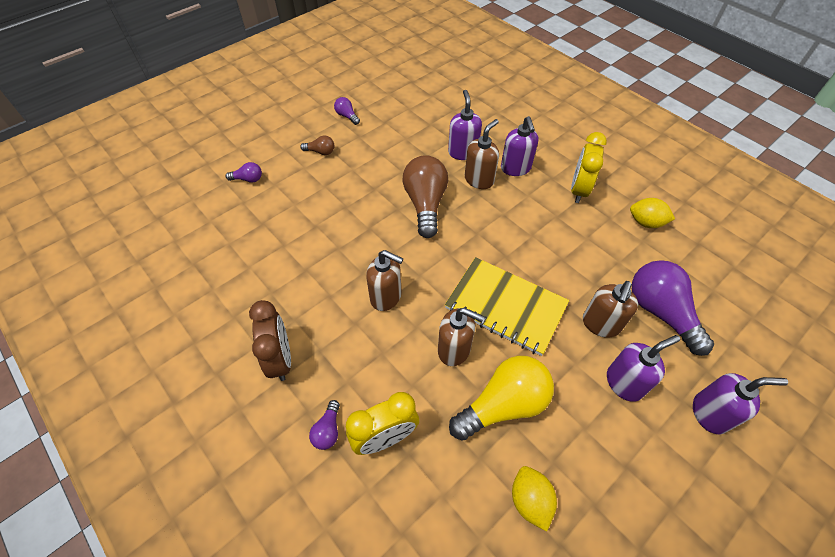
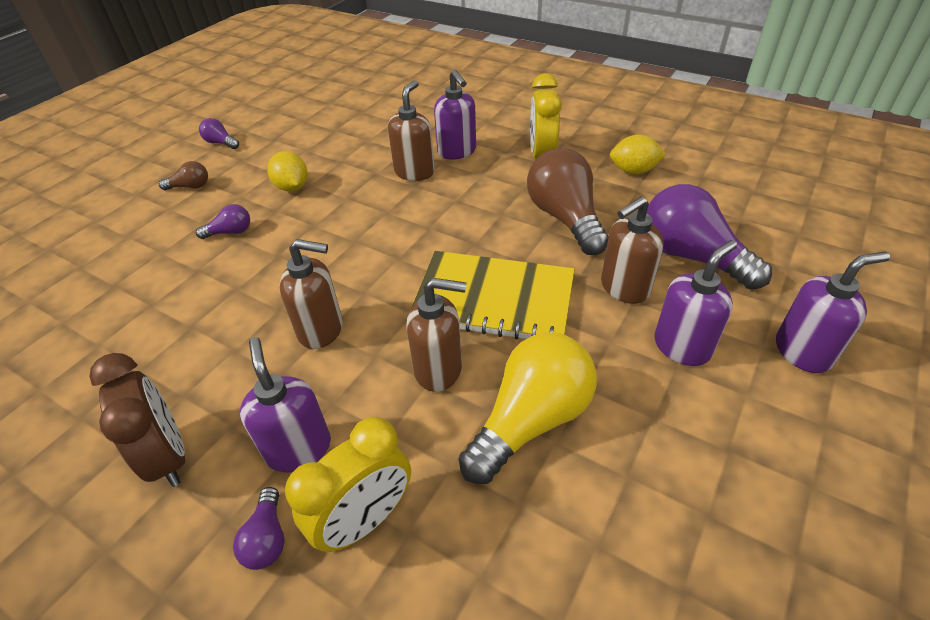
camera: 15 degrees left, 10 degrees down
purple light bulb [226,162,262,183] -> purple light bulb moved to [196,204,250,239]
brown light bulb [403,155,448,238] -> brown light bulb moved to [527,148,609,255]
purple soap dispenser [448,90,482,160] -> purple soap dispenser moved to [240,337,331,472]
yellow lemon [512,466,557,532] -> yellow lemon moved to [267,151,308,192]
brown soap dispenser [583,281,638,338] -> brown soap dispenser turned 45 degrees clockwise [601,197,664,304]

